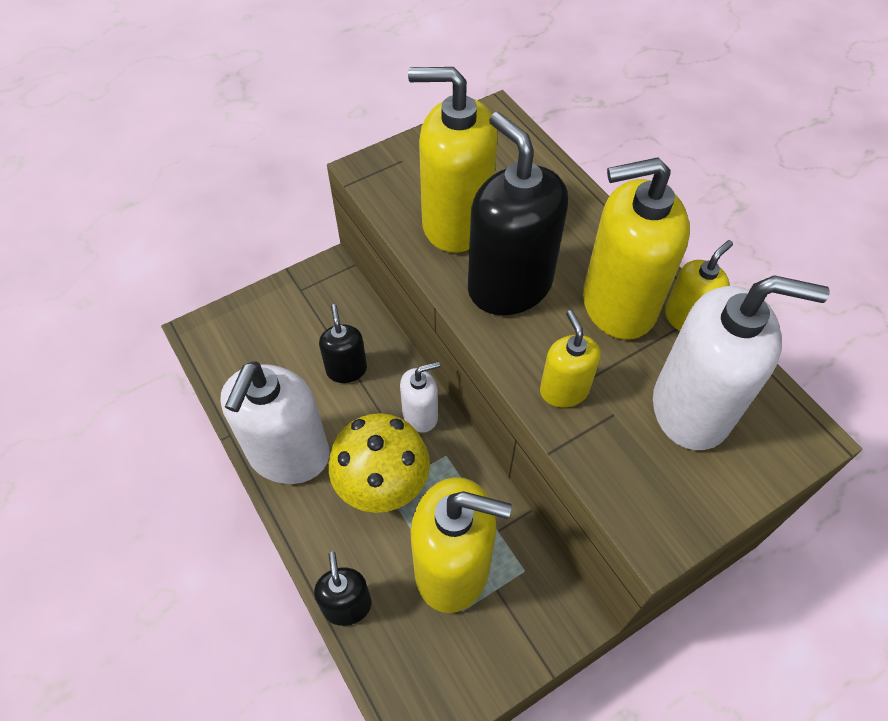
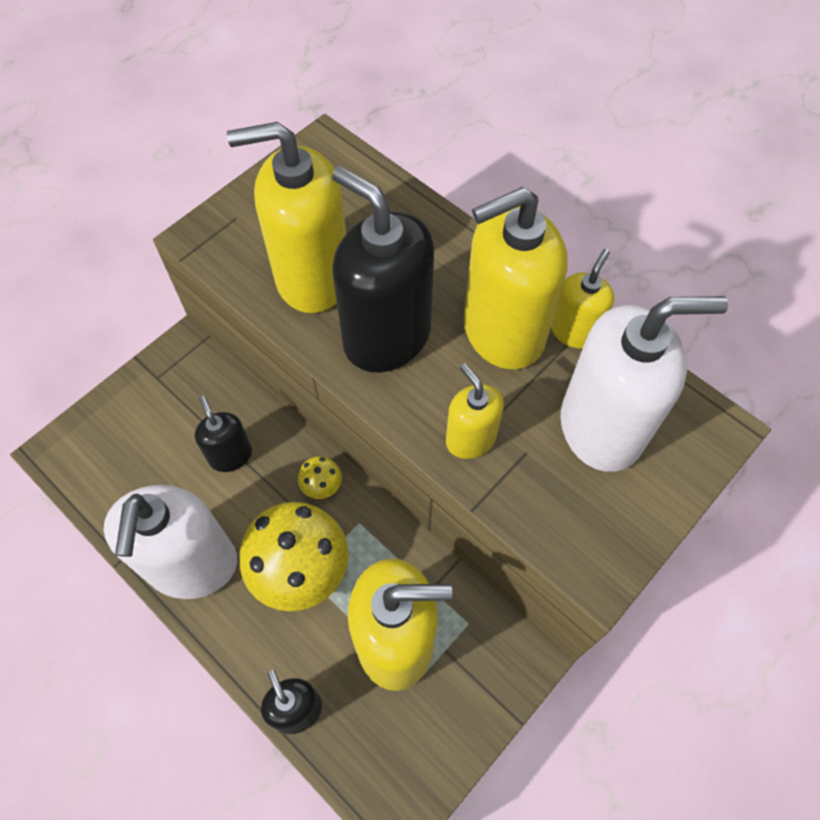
camera: 15 degrees left, 5 degrees up
white soap dispenser [400,361,440,432] -> yellow mushroom [298,456,342,499]

